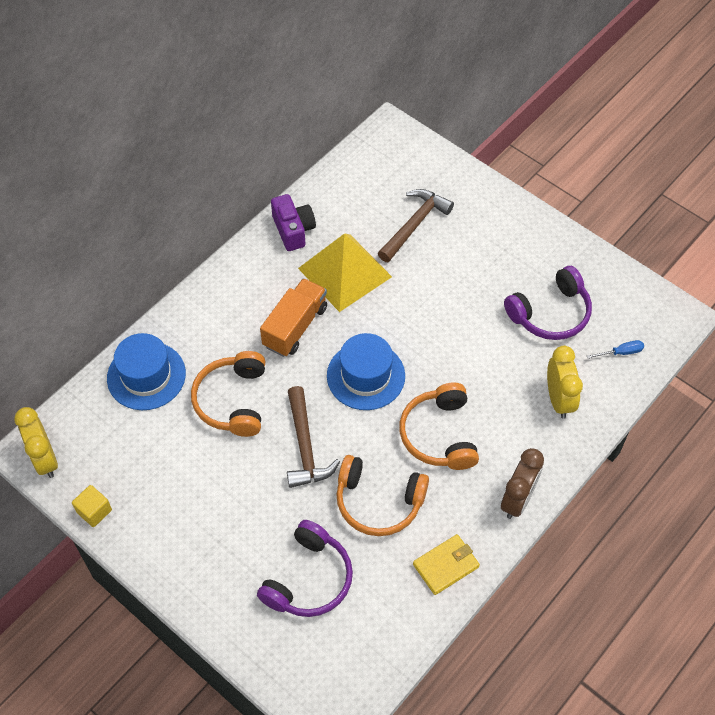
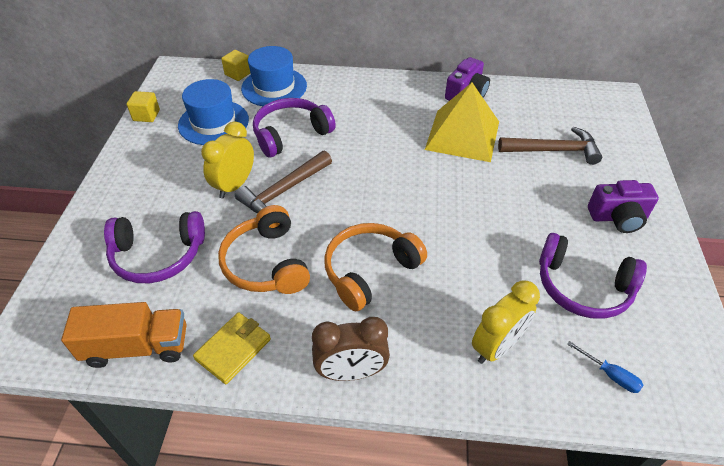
camera: 55 degrees right, 10 degrees down
yellow clock [14,407,58,478] -> yellow clock moved to [201,121,254,199]
orange headphones [191,351,265,437] -> purple headphones [253,98,336,157]
orange truck [260,278,327,357] -> orange truck moved to [61,302,187,368]
blue hat [327,333,405,410] -> blue hat moved to [178,79,249,145]
yellow wallet [413,534,480,595] -> yellow wallet turned 75 degrees counterclockwise [193,312,271,384]
none -> yellow cube [221,50,250,81]
none -> purple camera [588,180,659,233]

